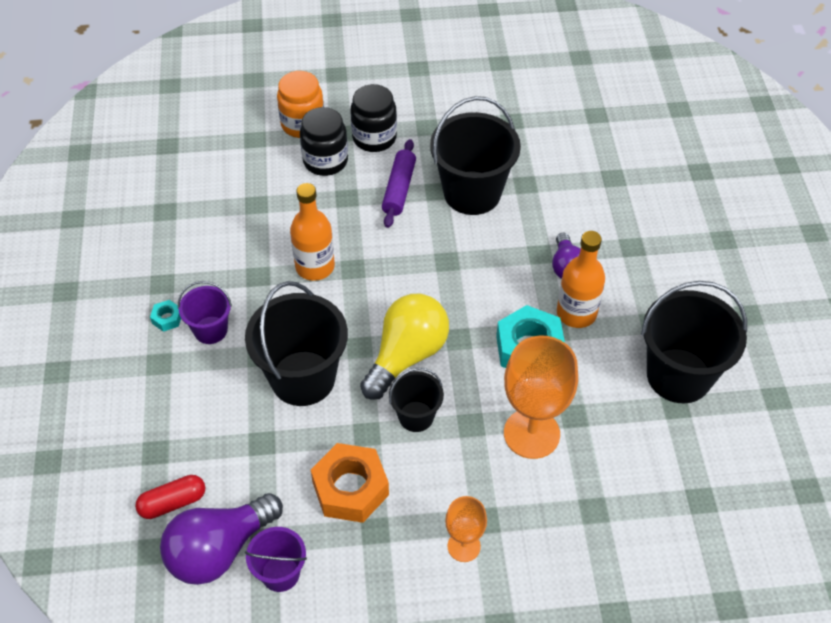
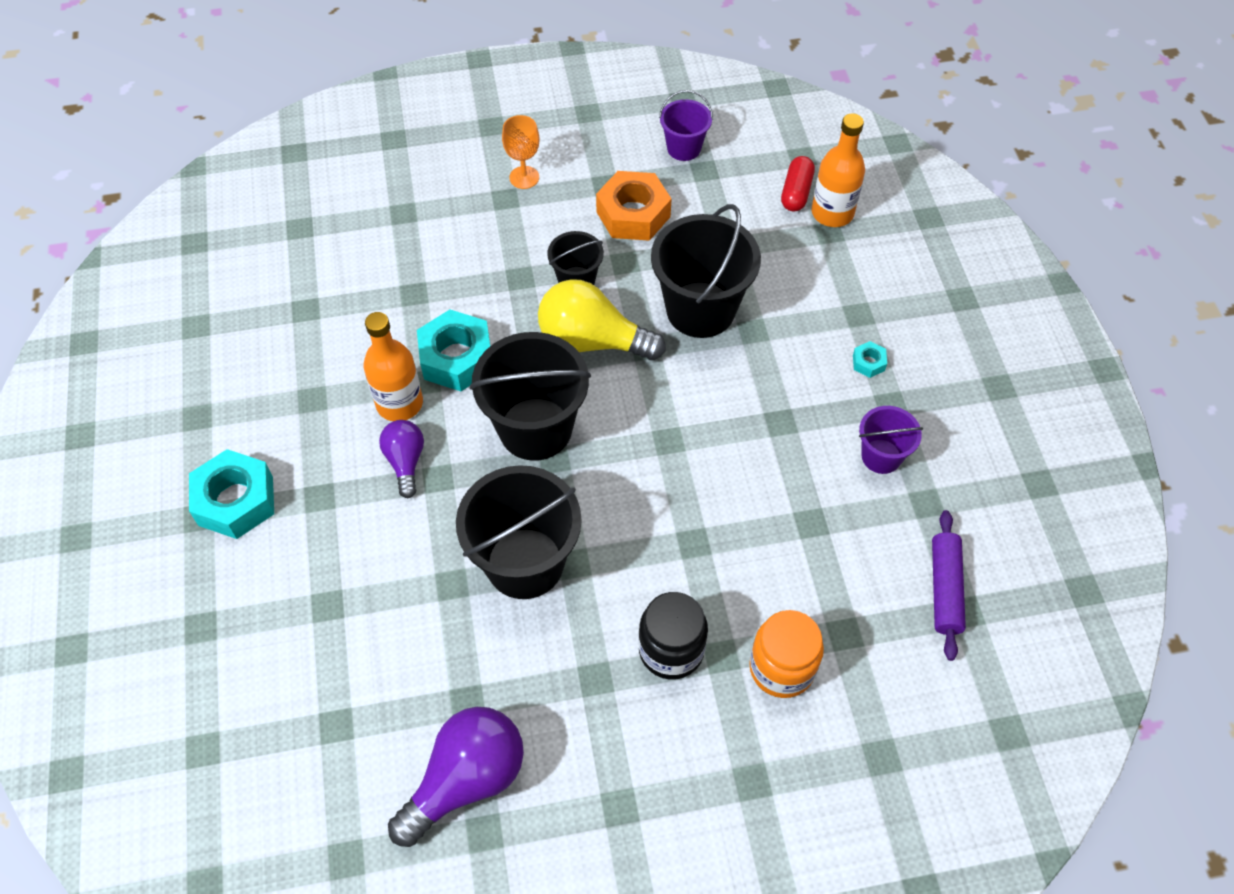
camera: 175 degrees right, 5 degrees up
red capsule [135,475,205,519] -> red capsule turned 45 degrees counterclockwise [781,156,815,211]
purple light bulb [160,493,283,585] -> purple light bulb moved to [388,707,524,847]
purple bucket [178,281,232,344] -> purple bucket moved to [859,406,923,474]
orange bottle [290,183,335,281] -> orange bottle moved to [812,113,865,227]
black jar [300,107,348,176] -> none
yellow light bulb [360,294,449,400] -> yellow light bulb turned 75 degrees clockwise [538,279,666,360]
purple rolling pin [382,139,416,228] -> purple rolling pin moved to [932,510,966,661]
orange goblet [504,336,578,459] -> none
black bucket [641,281,747,403] -> black bucket moved to [470,332,591,461]
none -> turquoise nut [189,449,274,539]

